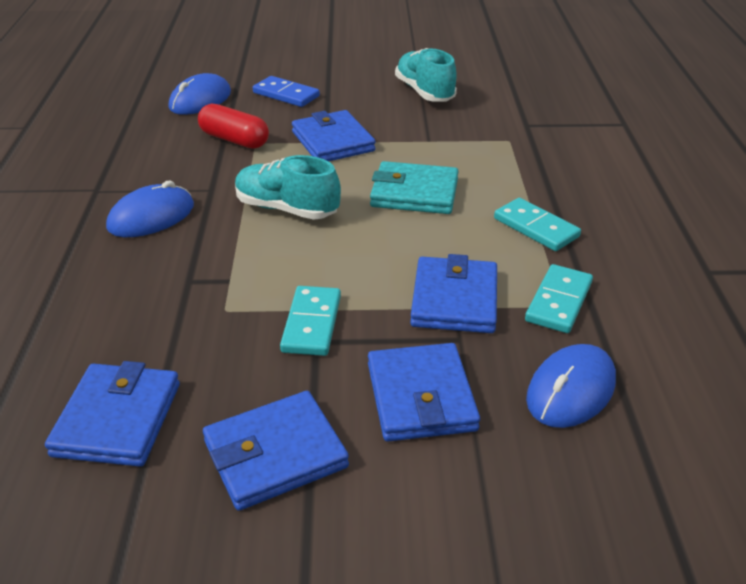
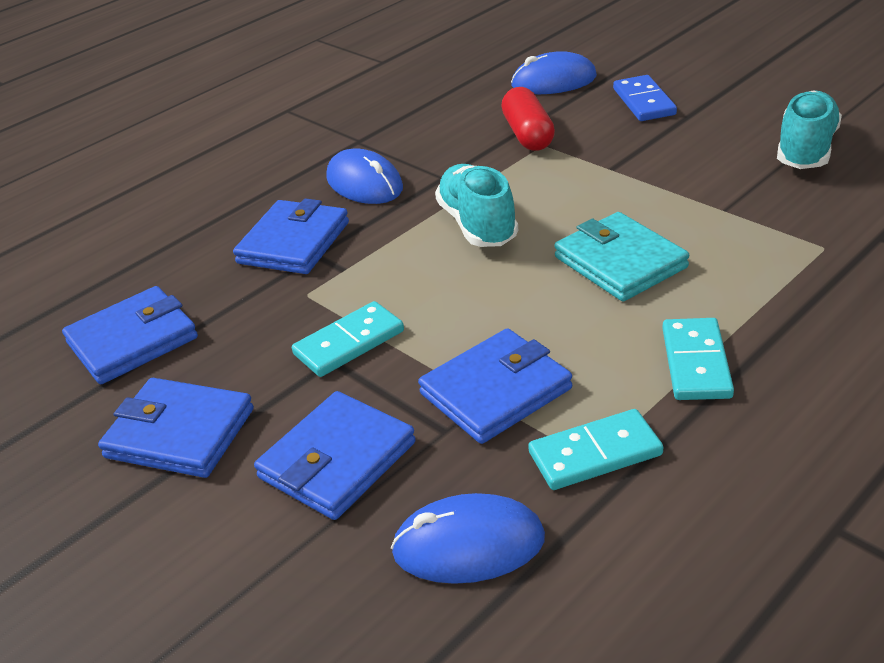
camera: 50 degrees right, 0 degrees up
blue mouse [106,181,194,237] -> blue mouse turned 45 degrees clockwise [327,149,403,204]
blue wallet [292,110,376,161] -> blue wallet moved to [233,198,349,274]

